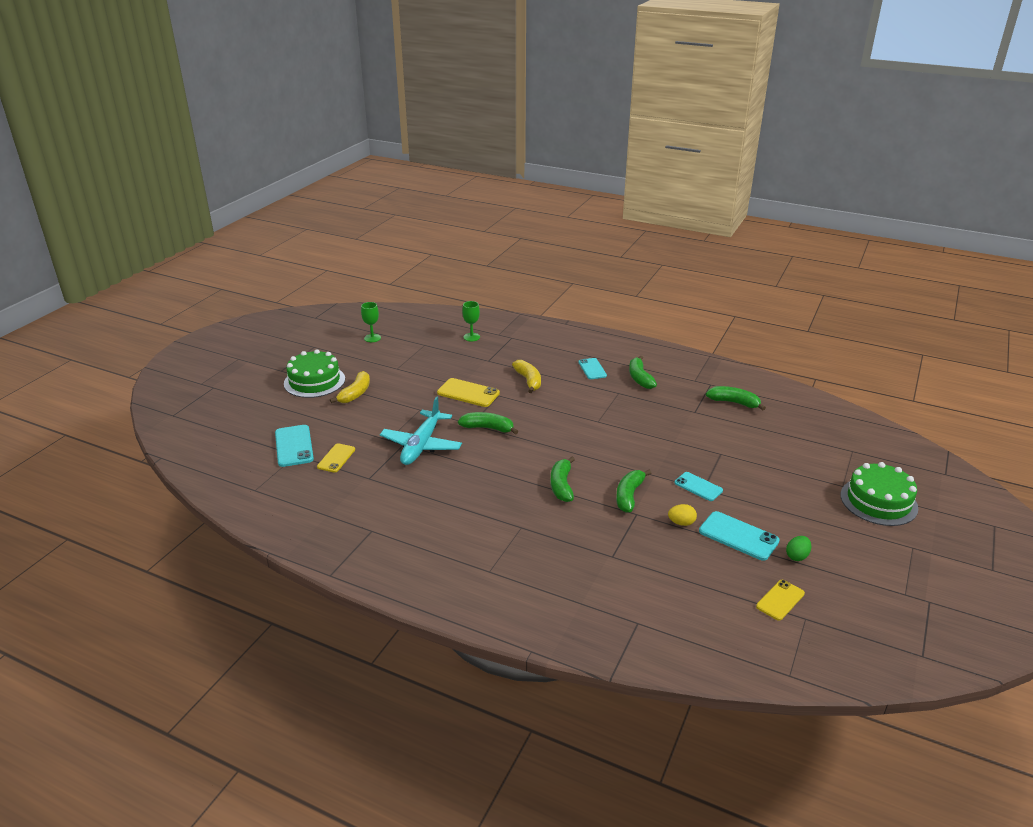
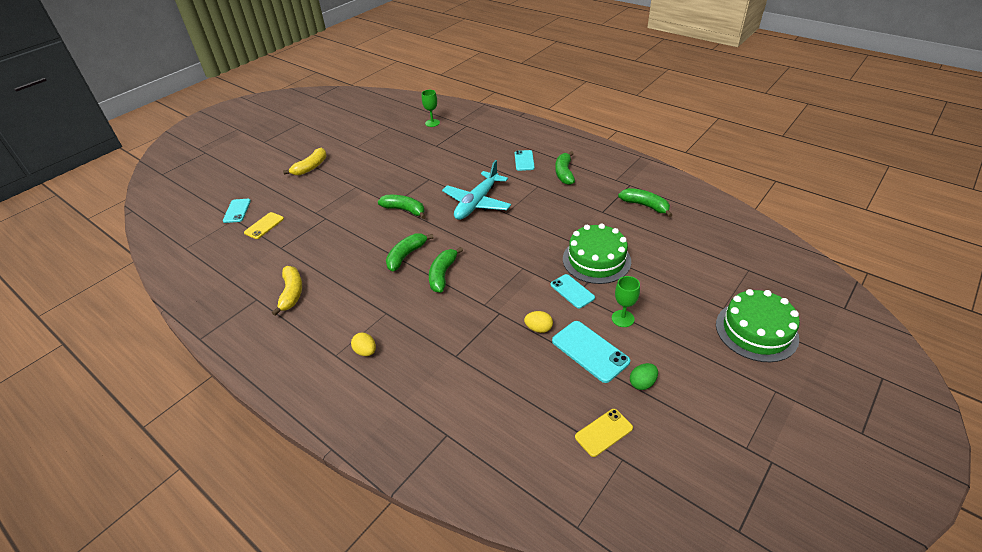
camera: 15 degrees right, 10 degrees up
turquoise phone [275,425,314,467] -> turquoise phone [223,199,251,223], size x0.66
green cake [284,349,345,398] -> green cake moved to [563,223,631,284]
green goblet [361,302,381,342] -> green goblet moved to [612,276,640,327]
turquoise plane [380,396,462,465] -> turquoise plane moved to [442,160,511,220]
yellow phone [437,378,500,407] -> none
yellow banana [512,360,541,393] -> yellow banana moved to [272,266,302,316]
green banana [616,469,651,513] -> green banana moved to [386,233,434,271]
none -> yellow egg [351,333,376,356]

